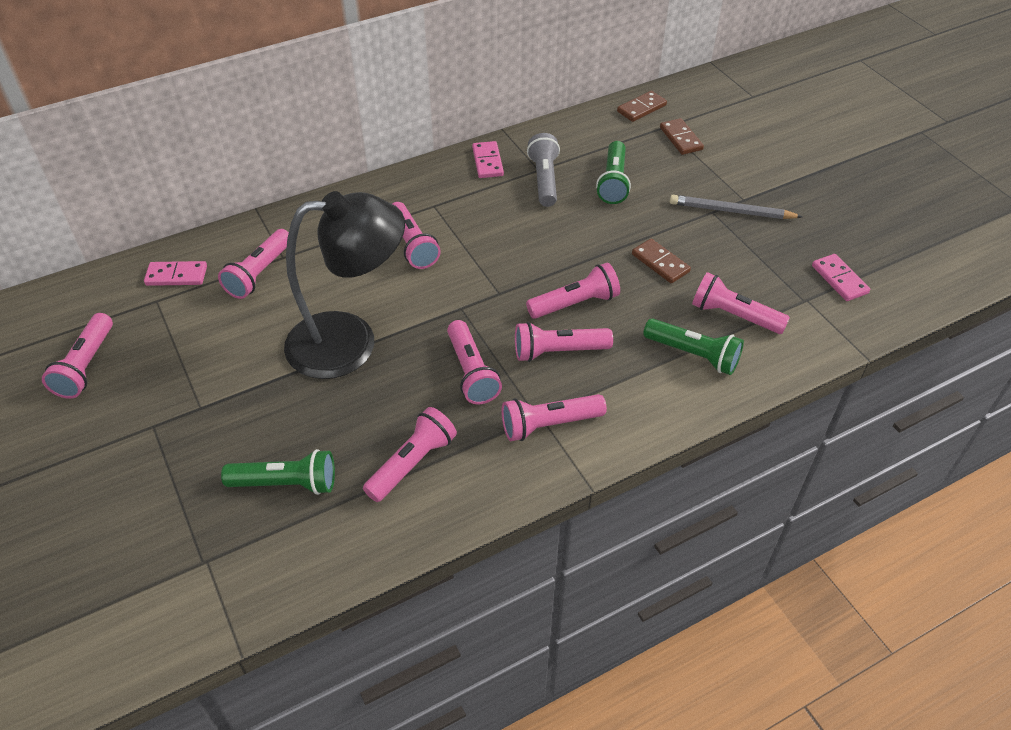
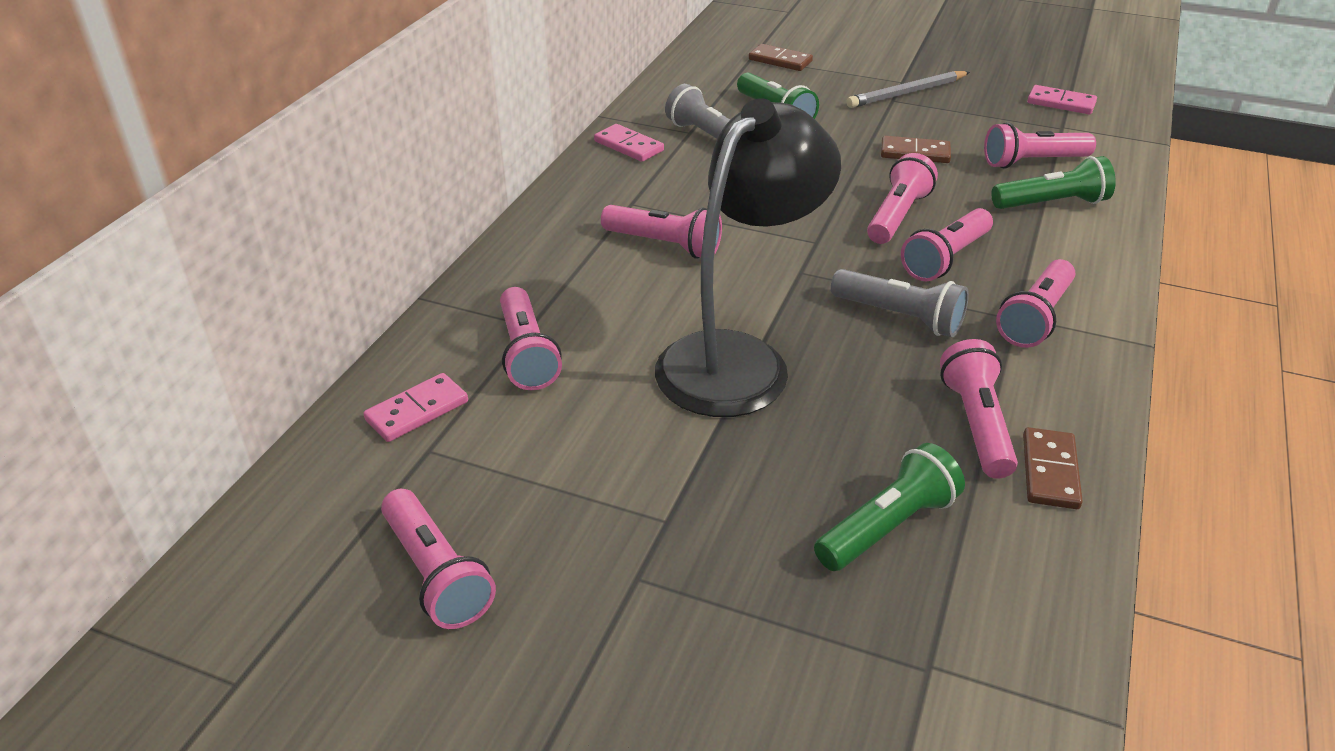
camera: 40 degrees left, 10 degrees down
pink flashlight [447,320,502,404] -> grey flashlight [831,269,969,337]
brown domino [617,91,667,122] -> brown domino moved to [1023,427,1083,509]

